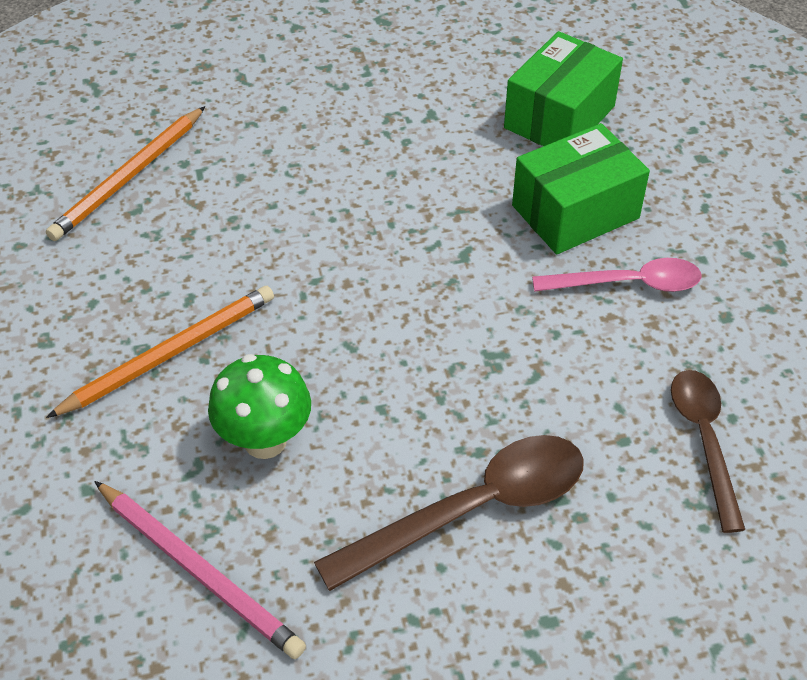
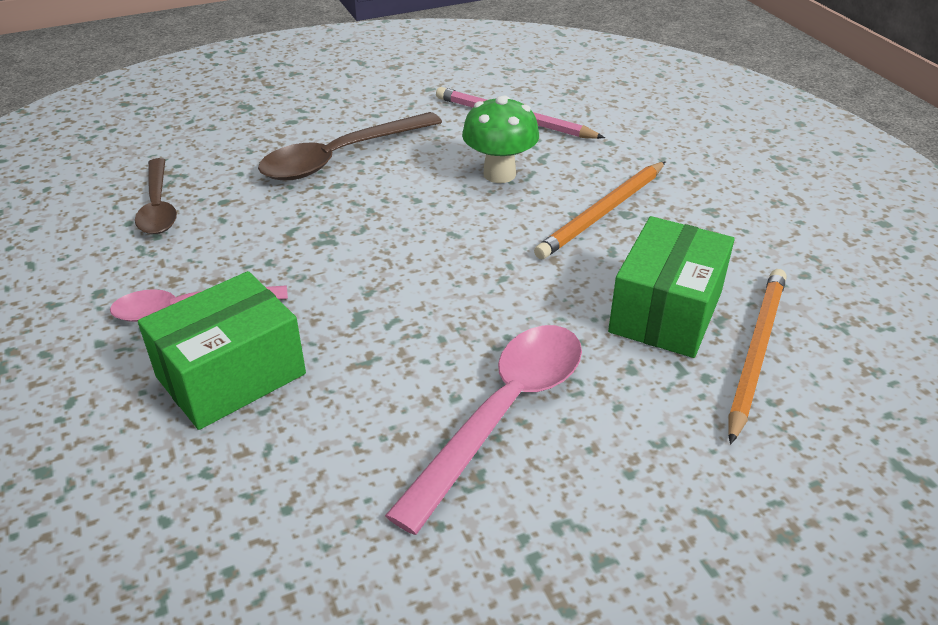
camera: 170 degrees right, 10 degrees down
green box [504,31,623,146] -> green box moved to [608,216,735,358]
none -> pink spoon [385,325,582,535]

